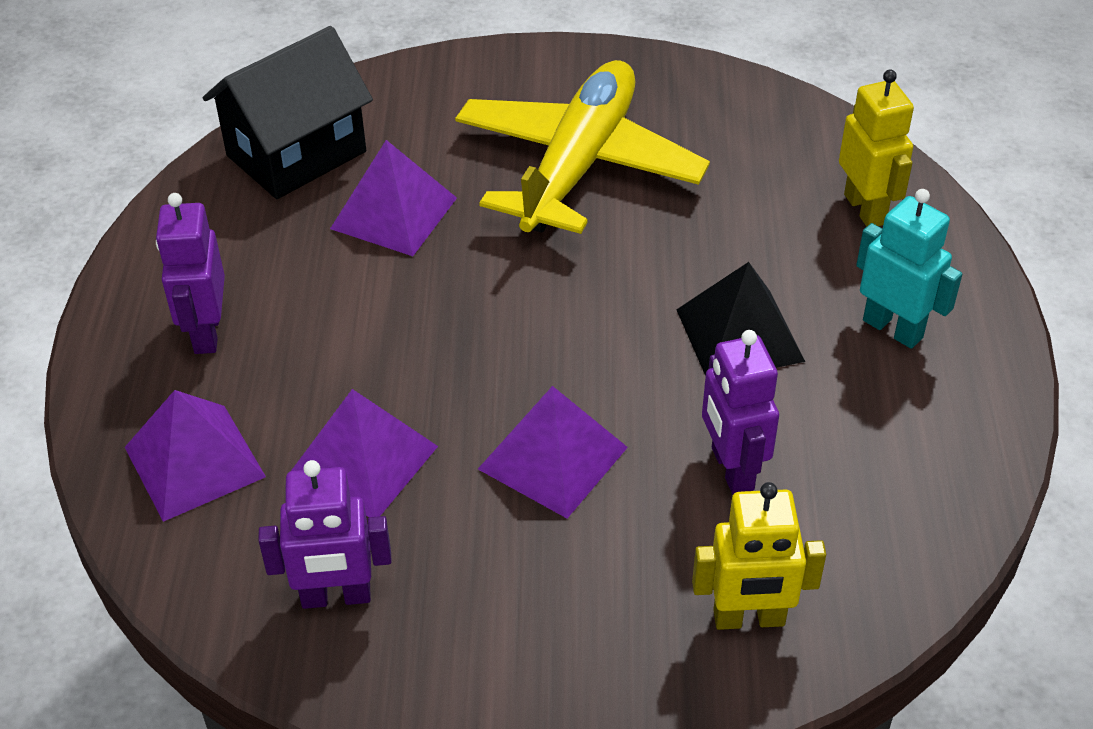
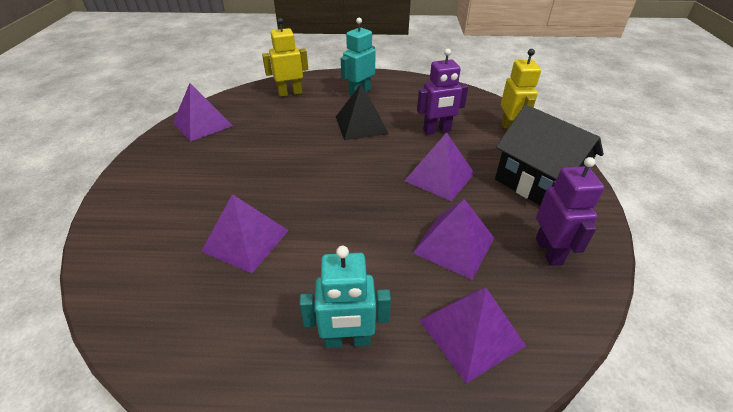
camera: 90 degrees left, 5 degrees down
purple robot [156,193,225,354] -> turquoise robot [299,246,391,348]
black house [203,26,373,199] -> black house moved to [495,105,604,205]
yellow plane [455,60,710,234] -> none
none -> purple pyramid [173,83,233,142]

